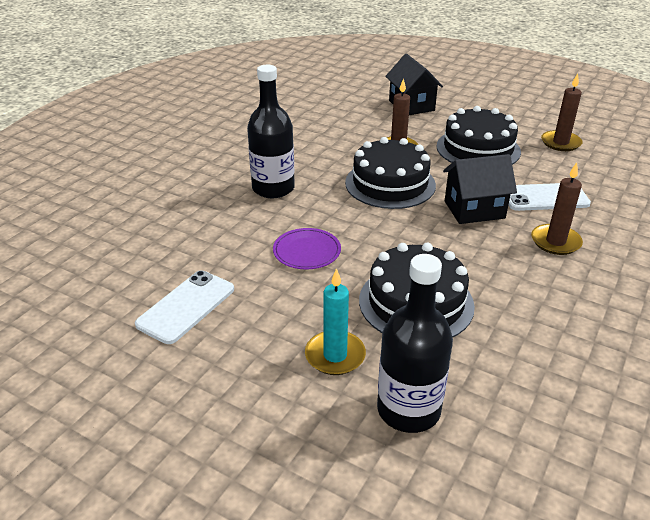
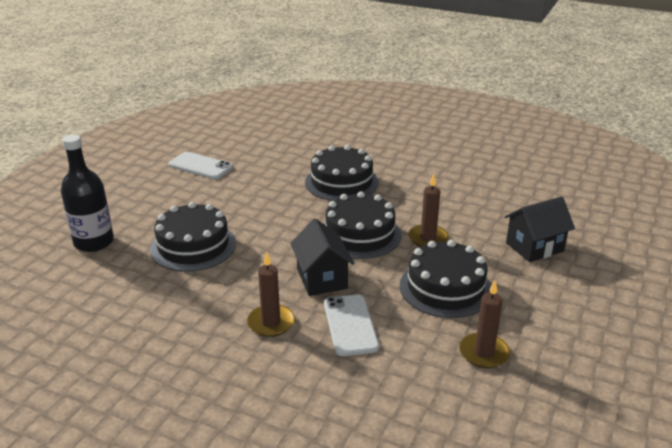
camera: 85 degrees right, 5 degrees down
black bottle [247,65,295,198] -> black cake [305,145,379,201]
purple plate [273,228,341,270] -> none
turquoise candle [305,268,366,375] -> none

